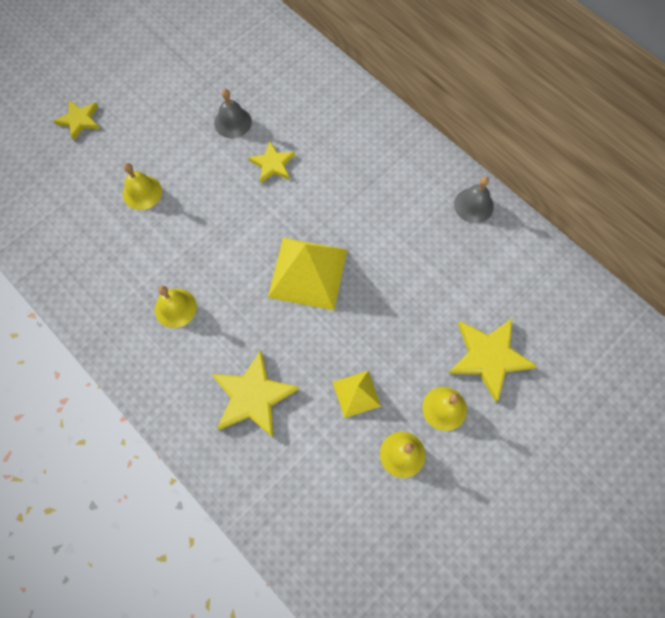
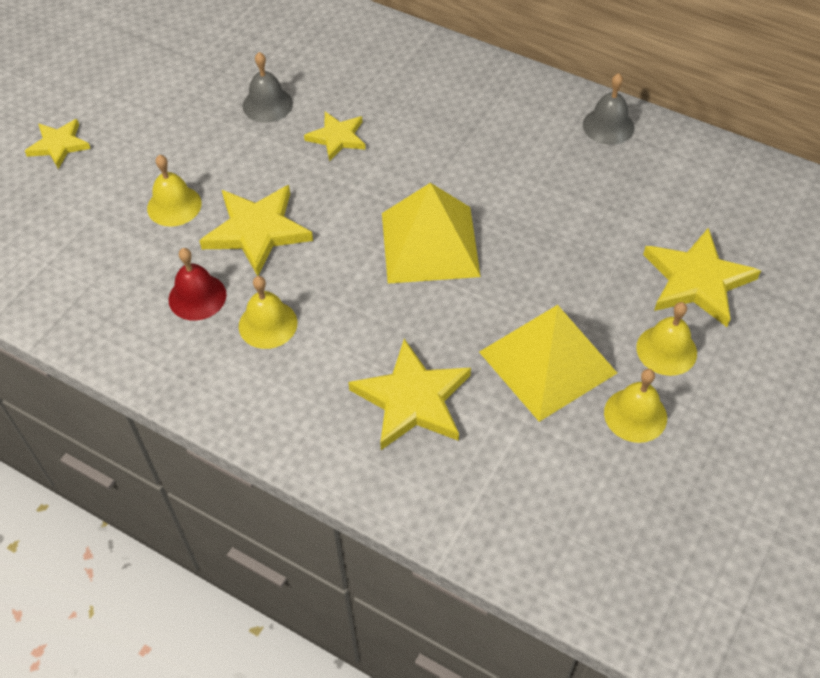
camera: 15 degrees left, 15 degrees down
yellow pyramid [333,371,381,418] -> yellow pyramid [479,305,617,422], size x1.87
none -> red bell [169,248,227,321]
none -> yellow star [199,185,313,276]

